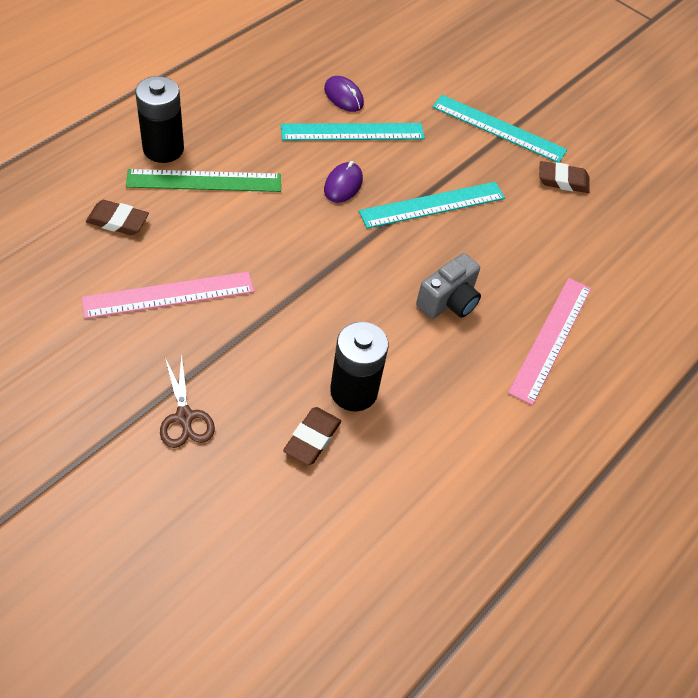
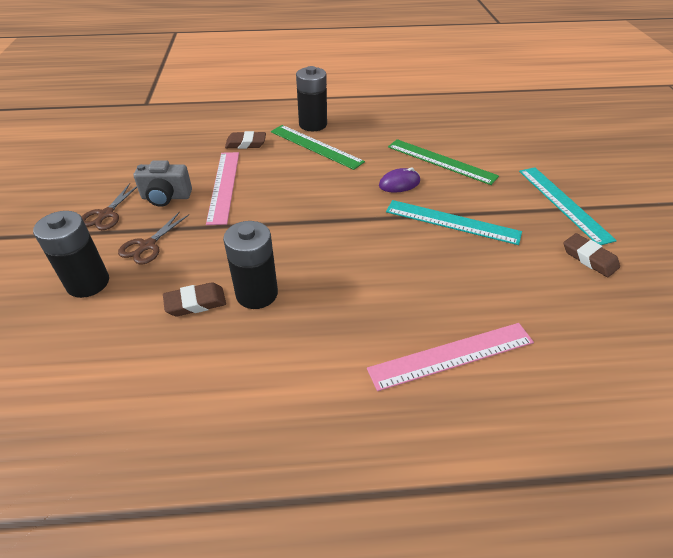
camera: 50 degrees right, 10 degrees down
pink ruler [82,271,254,319] -> pink ruler turned 60 degrees clockwise [206,152,239,225]
brown eraser [86,200,149,235] -> brown eraser turned 60 degrees counterclockwise [225,131,266,149]
turquoise ruler [281,123,425,141] -> green ruler [388,139,499,185]
purple mouse [324,76,364,112] -> none
grey camera [416,253,481,319] -> grey camera moved to [134,160,192,207]
none -> black battery [33,211,109,298]
none -> brown scissors [82,183,137,230]

